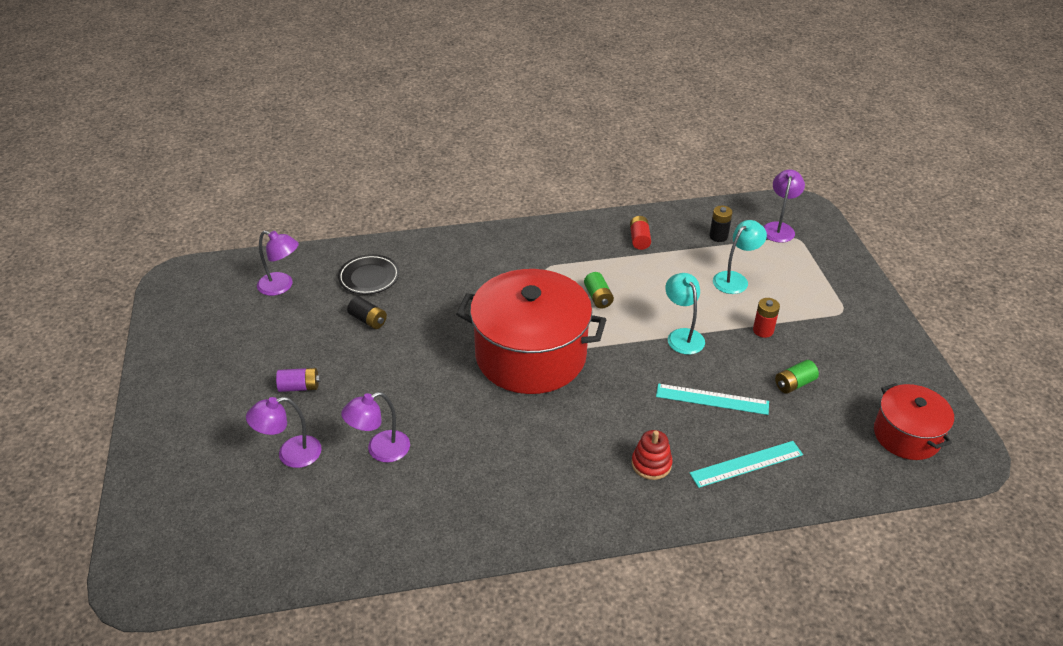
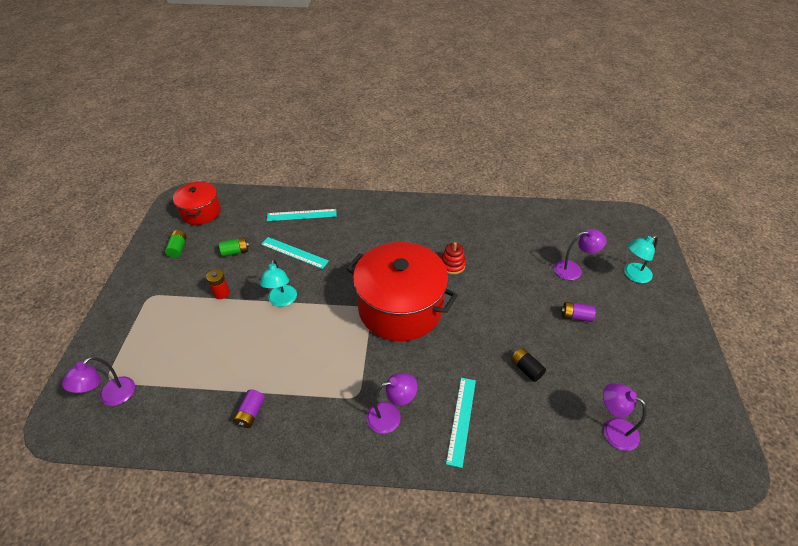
camera: 165 degrees left, 5 degrees up
black plate [338,254,399,294] -> none
purple lamp [341,392,410,463] -> purple lamp moved to [367,373,418,434]
green battery [584,272,614,308] -> green battery moved to [165,230,187,258]
red battery [630,216,651,250] -> purple battery [233,389,265,428]
red stacking toy [632,430,673,480] -> red stacking toy moved to [441,242,466,275]
black battery [709,206,733,242] -> none
turquoise lamp [713,220,767,294] -> turquoise lamp moved to [624,235,658,283]
none -> turquoise ruler [446,378,476,468]

